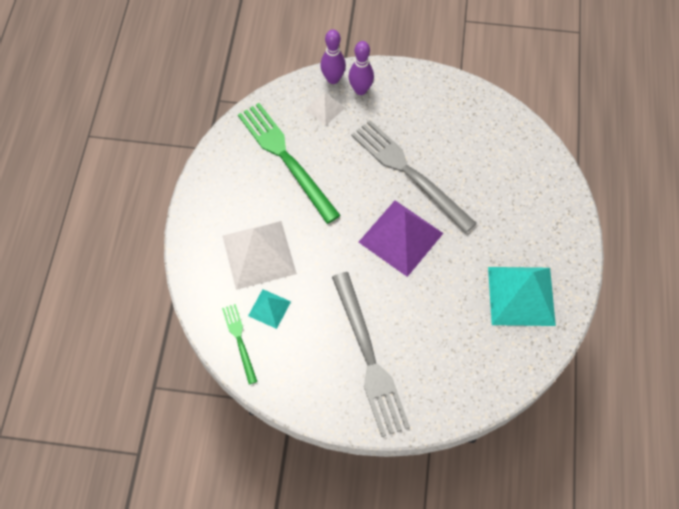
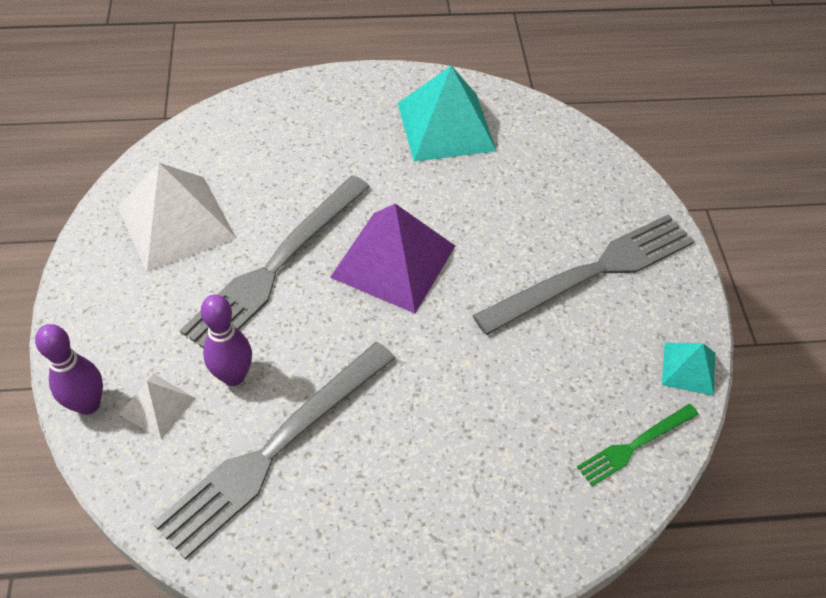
camera: 105 degrees left, 10 degrees down
white pyramid [222,221,297,290] -> white pyramid moved to [118,163,237,272]
green fork [238,103,340,224] -> grey fork [153,342,396,560]
turquoise pyramid [248,289,291,329] -> turquoise pyramid moved to [662,342,715,396]
purple bowling pin [349,41,374,95] -> purple bowling pin moved to [201,295,252,386]

